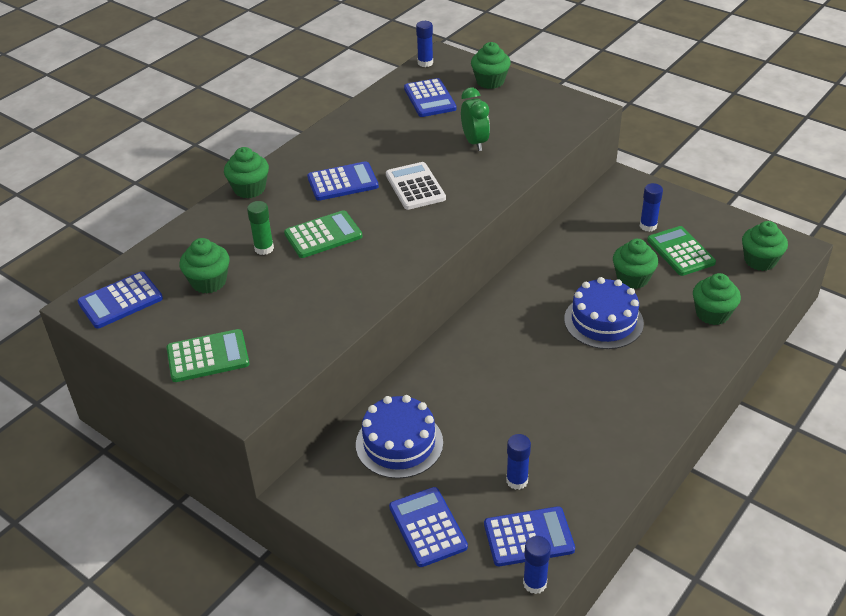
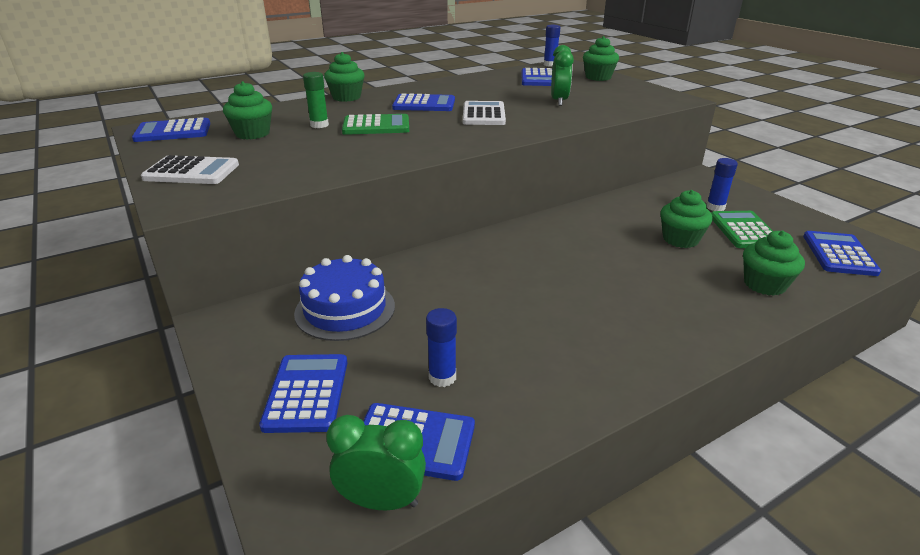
camera: 20 degrees right, 10 degrees down
green calculator [167,329,249,382] -> white calculator [141,155,239,184]
blue glue stick [523,536,551,594] -> green clock [326,415,426,510]
blue cake [564,277,644,349] -> none
green cupcake [742,221,788,271] -> blue calculator [803,231,881,276]

